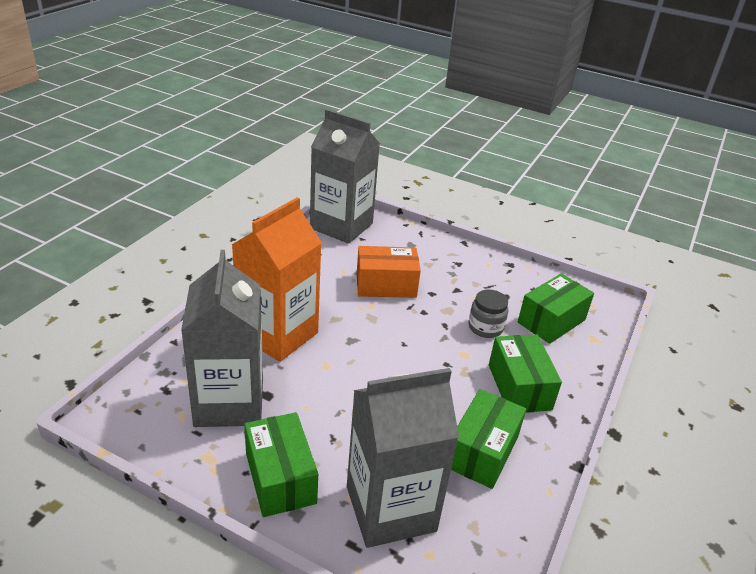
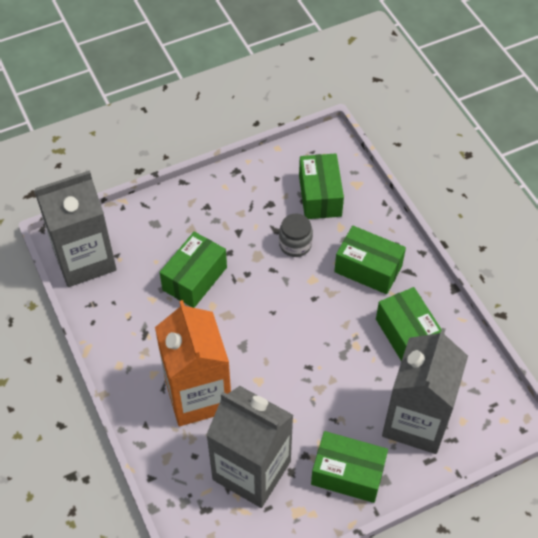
camera: 50 degrees left, 20 degrees up
orange box [357,246,421,298] -> green box [159,232,227,308]

